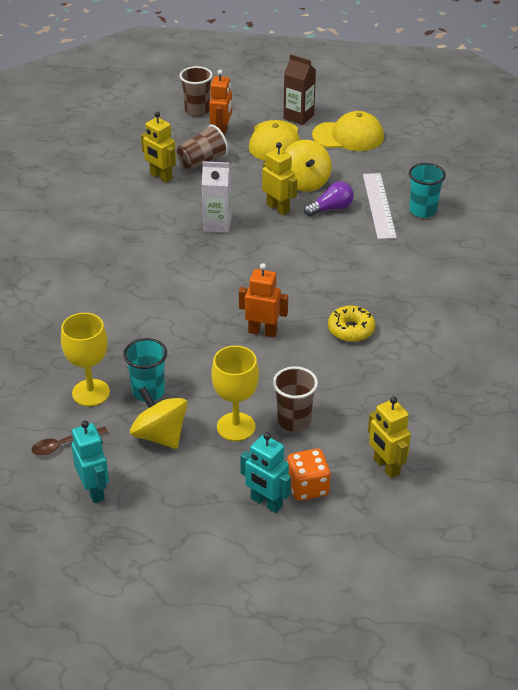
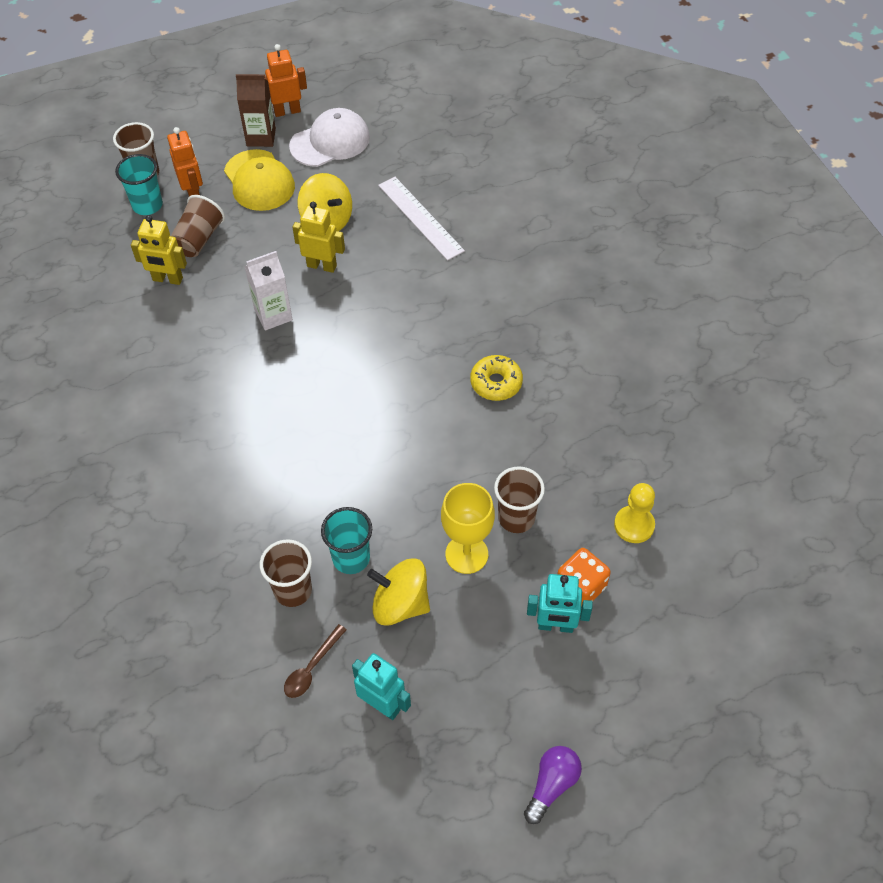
camera: 30 degrees left, 15 degrees up
yellow goblet [61,313,110,406] -> brown cup [260,539,312,607]
orange robot [239,263,288,337] -> orange robot moved to [264,44,307,117]
purple light bulb [304,182,354,216] -> purple light bulb moved to [524,746,582,824]
yellow cap [312,111,384,151] -> white cap [289,108,370,167]
yellow robot [368,396,411,478] -> yellow pawn [614,483,655,543]
turquoise cup [409,163,446,218] -> turquoise cup moved to [115,154,163,215]

